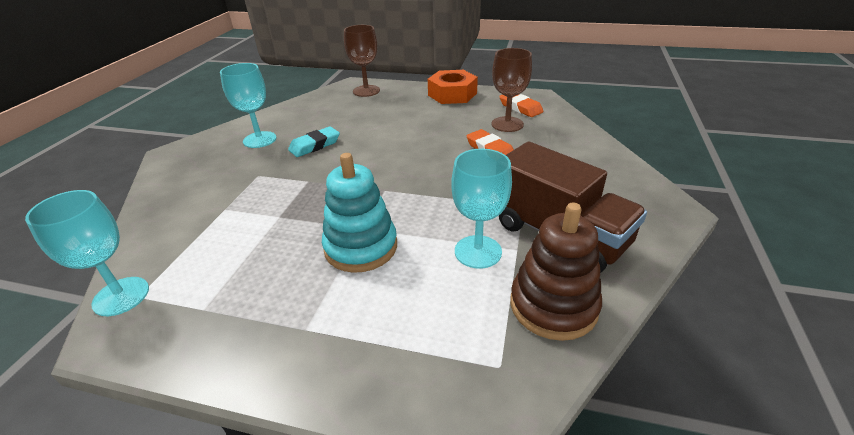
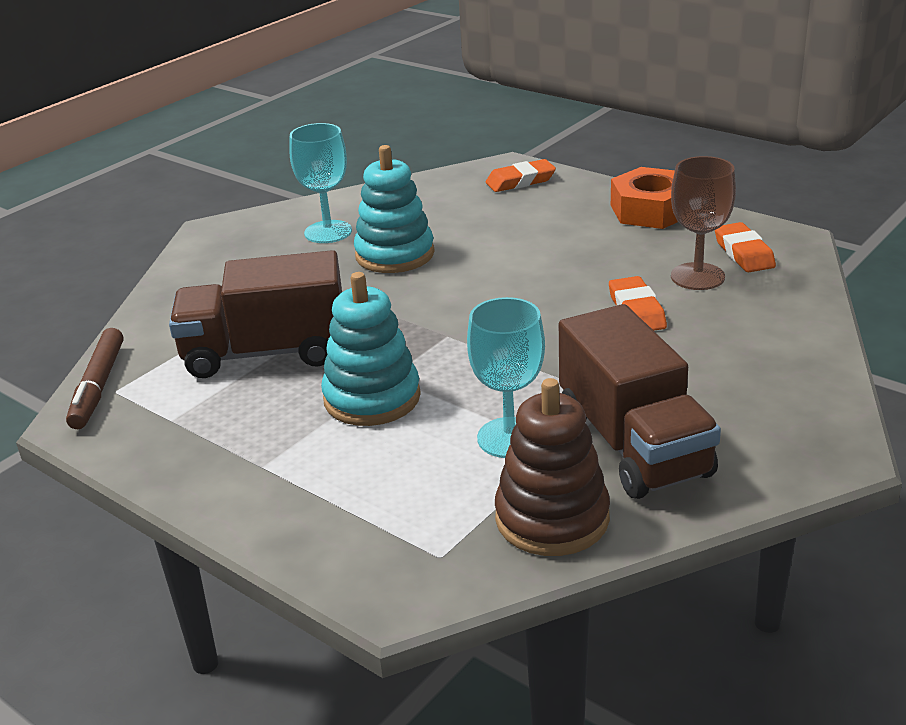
camera: 25 degrees right, 5 degrees down
turquoise goblet [25,190,149,316] -> brown marker [66,328,123,429]
turquoise eraser [288,126,340,157] -> turquoise stacking toy [354,145,435,273]
brown goblet [344,25,380,97] -> orange eraser [486,159,556,192]
none -> brown truck [169,250,342,378]

